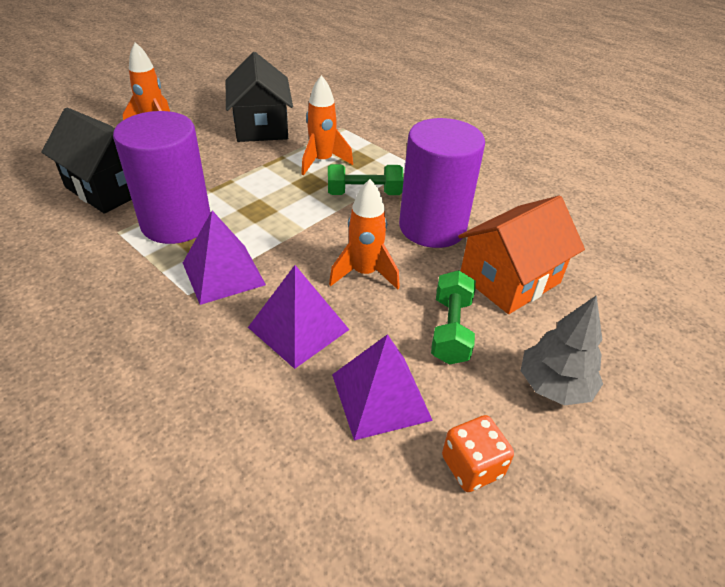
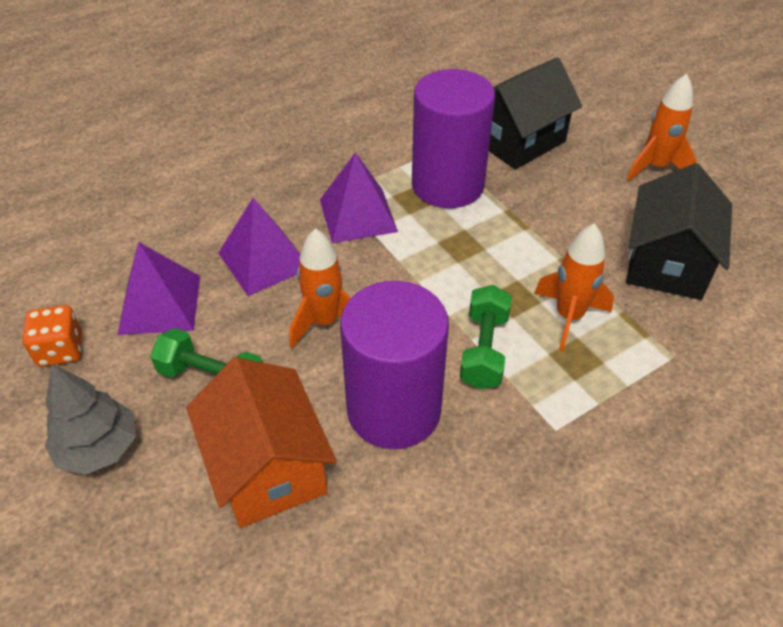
camera: 105 degrees right, 5 degrees up
black house [226,52,293,142] -> black house turned 75 degrees counterclockwise [626,163,732,300]

